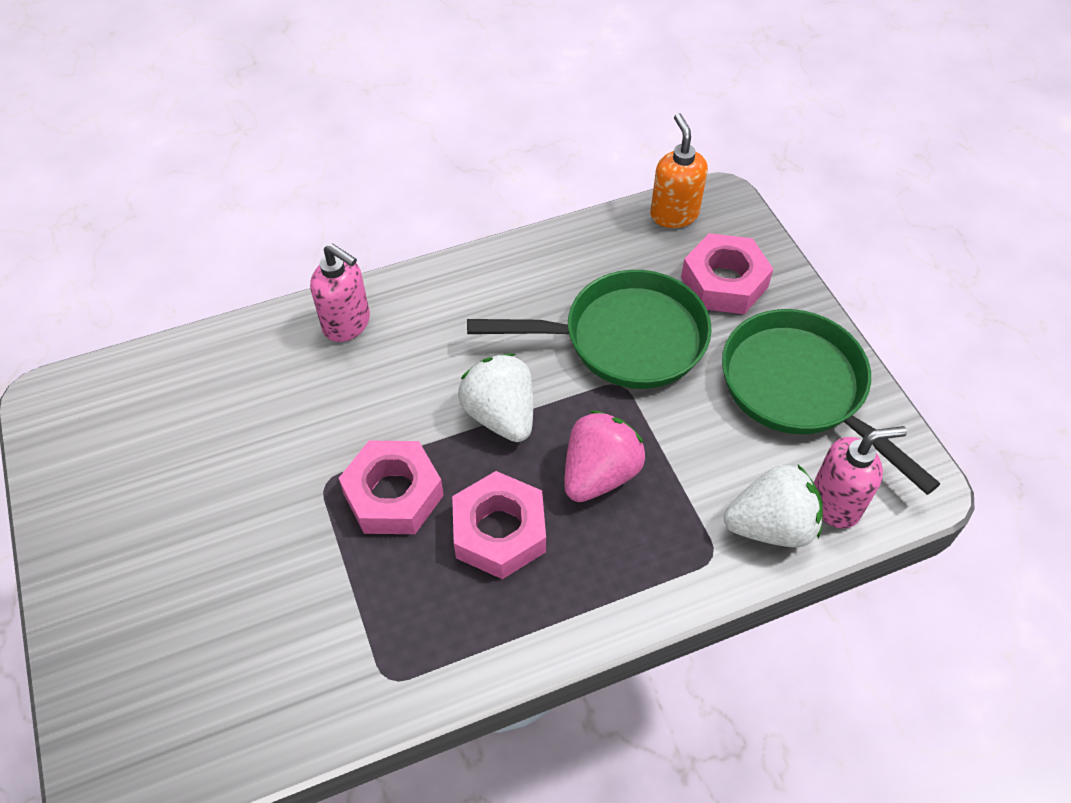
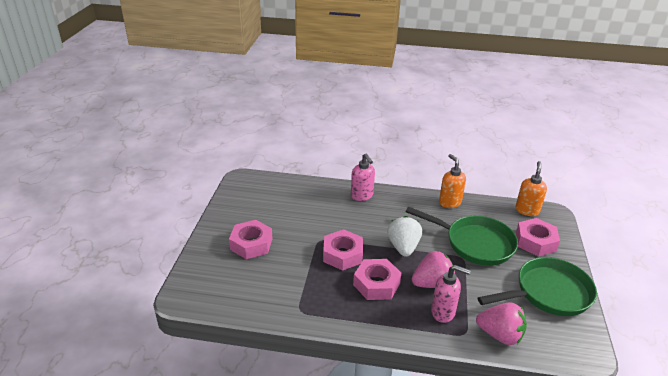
camera: 30 degrees right, 20 degrees down
green pan [722,309,940,495] -> green pan turned 75 degrees clockwise [478,257,597,316]
white strawberry [724,465,823,547] -> pink strawberry [476,302,527,345]
pink soap dispenser [813,426,907,529] -> pink soap dispenser moved to [431,265,471,323]
none -> pink nut [229,220,272,259]
none -> orange soap dispenser [439,154,466,208]

